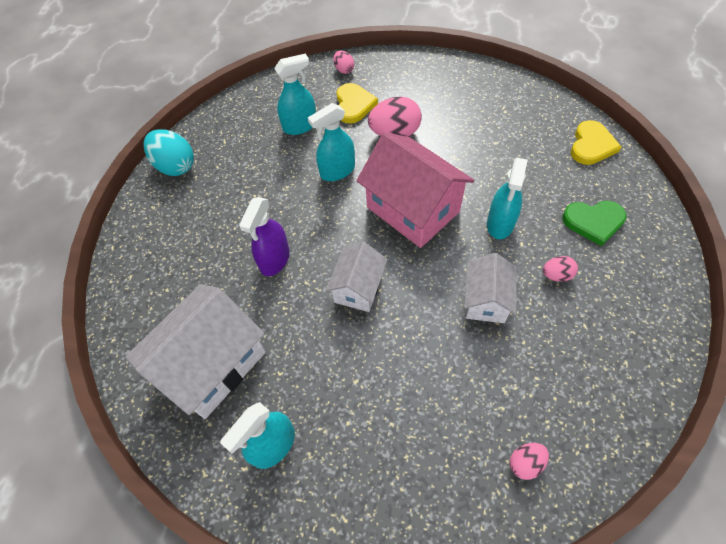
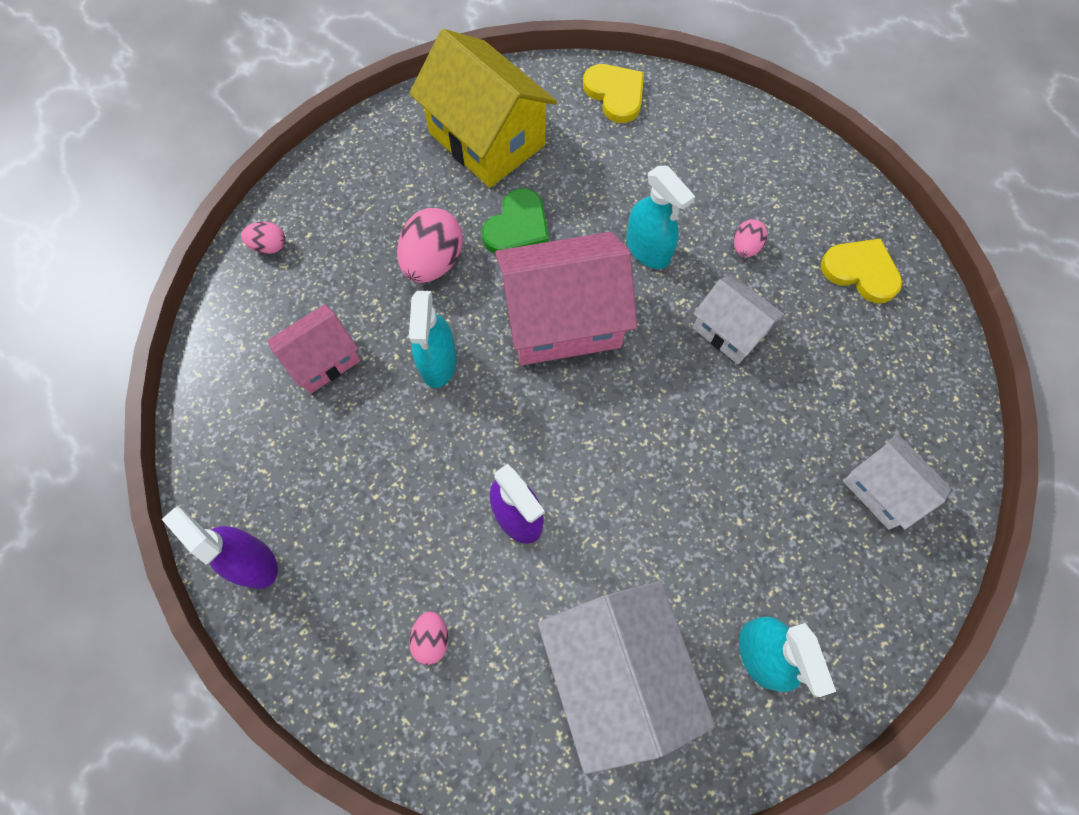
camera: 60 degrees left, 10 degrees up
turquoise egg [143,129,194,176] -> purple spray bottle [162,508,278,589]
turquoise spray bottle [274,53,316,135] -> pink house [267,304,360,394]
white house [326,242,388,312] -> white house moved to [843,433,951,530]
yellow heart [337,83,378,124] -> yellow heart moved to [821,238,902,303]
pink egg [510,443,549,480] -> pink egg moved to [409,611,448,665]
green heart [562,201,627,246] -> green heart moved to [482,189,549,254]
none -> yellow house [409,29,557,188]

